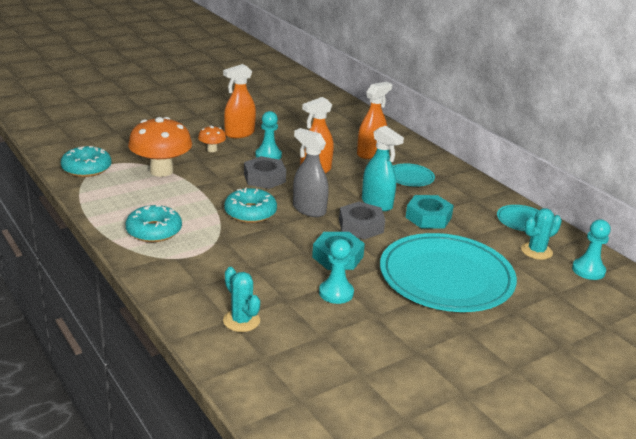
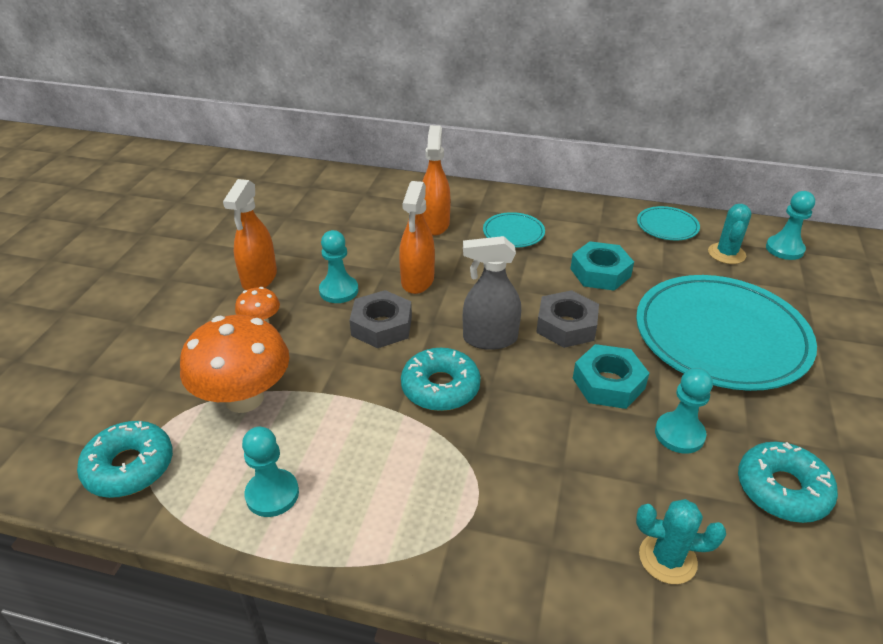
camera: 40 degrees left, 10 degrees up
turquoise donut [125,205,182,242] -> turquoise donut moved to [738,442,838,523]
turquoise spray bottle [362,126,404,211] -> none
none -> turquoise pawn [242,427,299,517]

